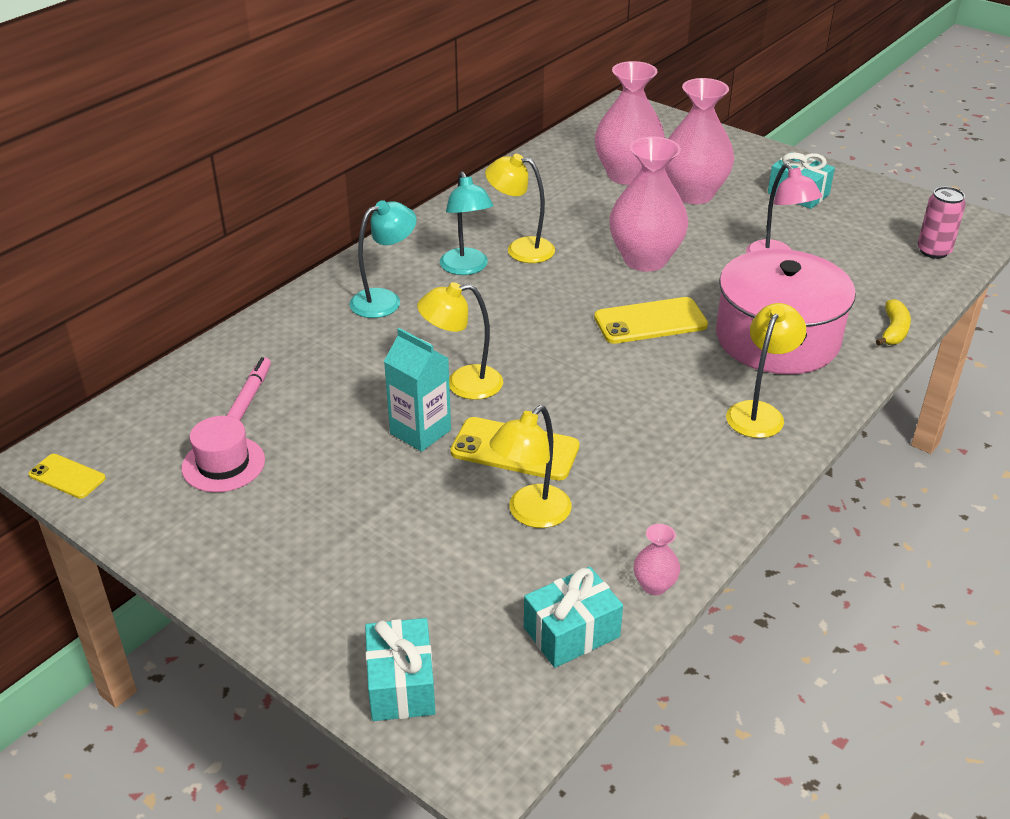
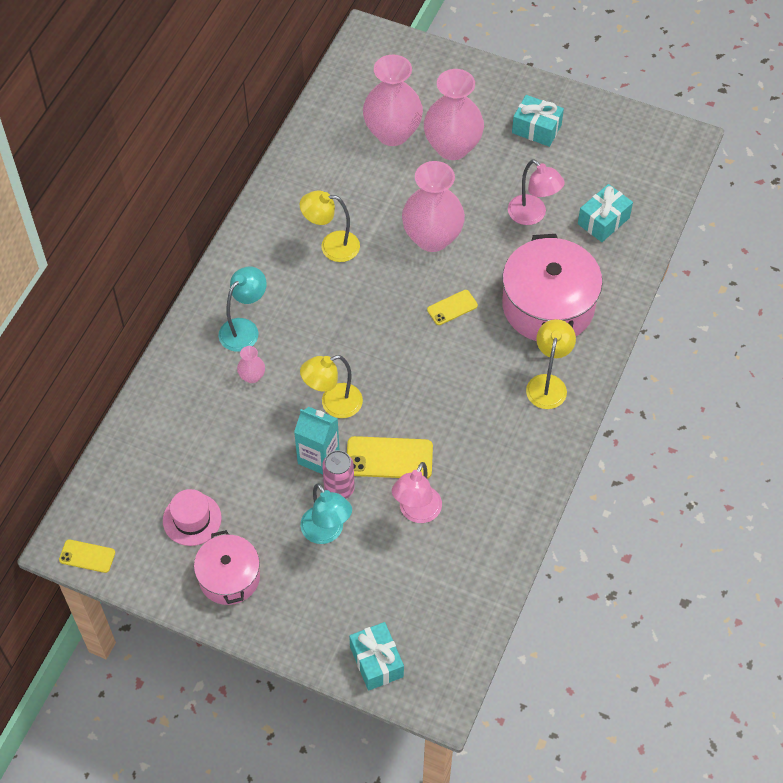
camera: 15 degrees left, 20 degrees up
pink marker [226,357,271,421] -> none
turquoise lamp [440,171,493,275] -> turquoise lamp moved to [300,483,352,544]
yellow lamp [489,405,572,528] -> pink lamp [392,462,442,523]
turquoise gift [524,567,623,668] -> turquoise gift moved to [578,184,633,242]
yellow phone [594,297,708,344] -> yellow phone [427,290,478,325], size x0.59
pink vase [634,524,680,595] -> pink vase moved to [237,346,265,383]
yellow banana [876,299,911,346] -> none
pink can [917,187,966,259] -> pink can moved to [322,450,355,499]
none -> pink pot [194,530,260,605]

